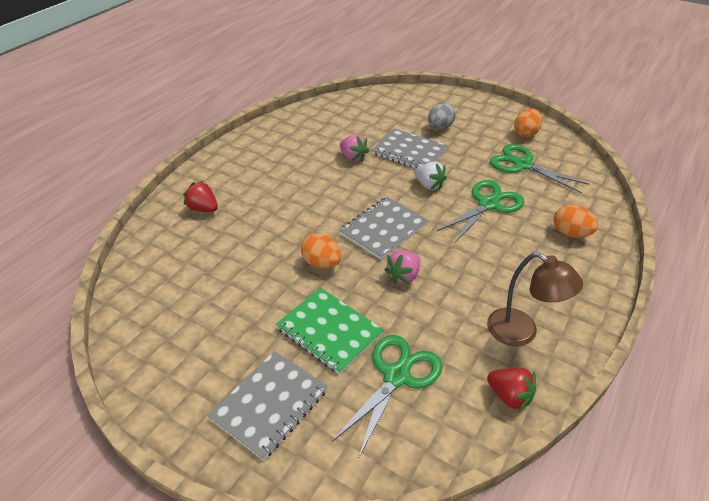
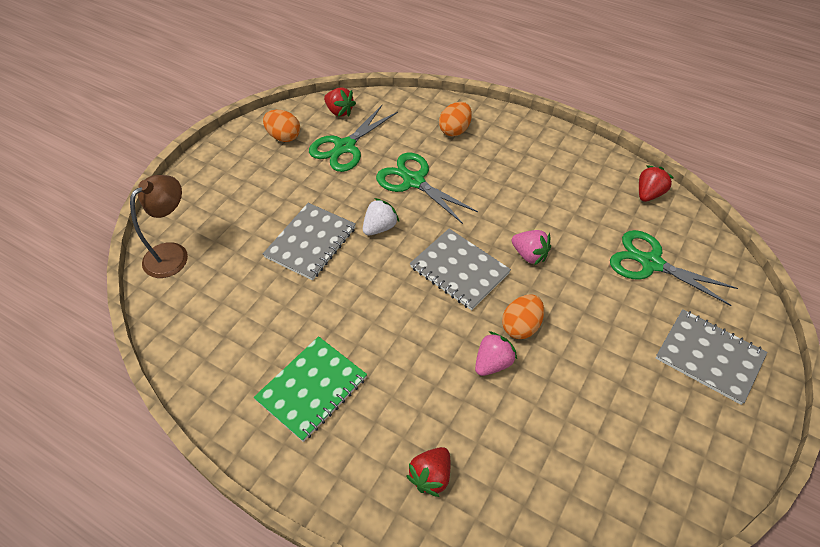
camera: 90 degrees left, 10 degrees up
green notebook [276,288,384,375] -> green notebook moved to [254,336,367,442]
pink strawberry [340,135,369,162] -> pink strawberry moved to [475,331,517,376]
grey egg [428,102,456,130] -> none
brown lamp [487,252,583,346] -> brown lamp moved to [130,175,188,278]
none -> red strawberry [324,87,356,117]

